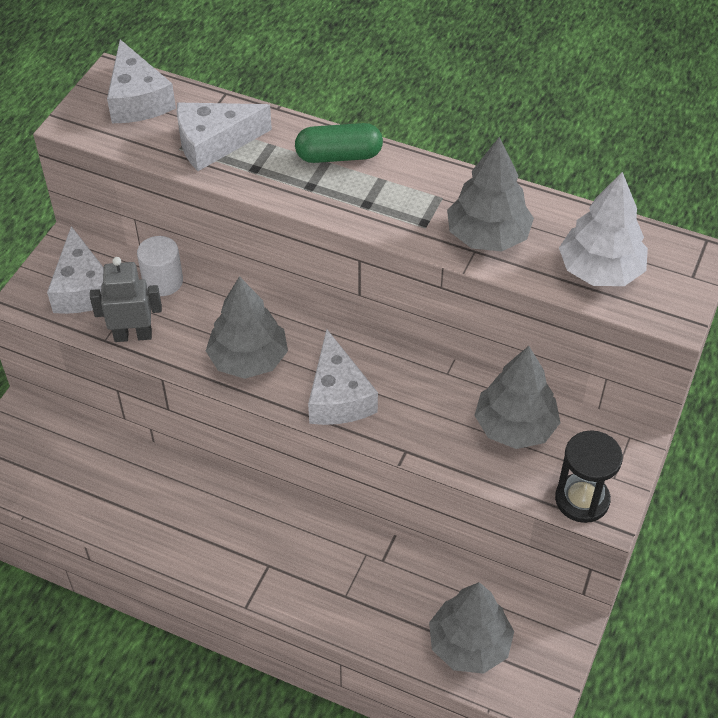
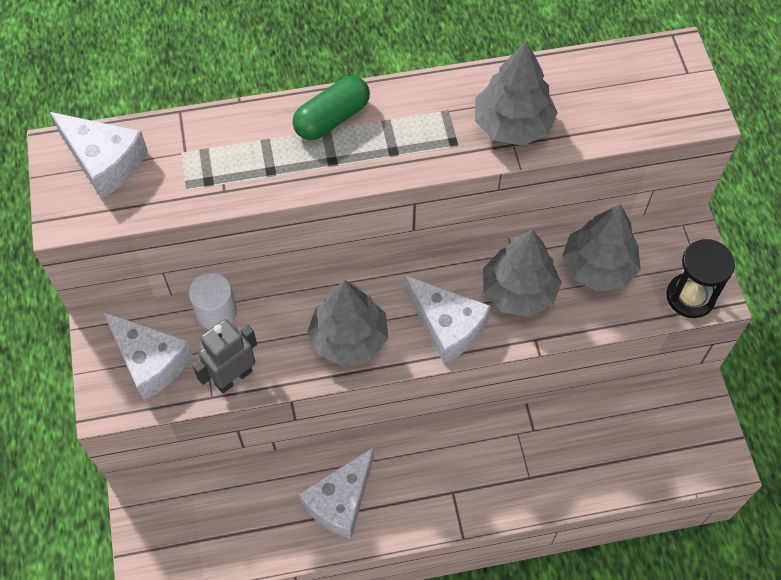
camera: 35 degrees left, 10 degrees up
white cheese [177,103,272,171] -> white cheese moved to [298,447,374,539]
grey tree [429,582,514,674] -> grey tree moved to [483,230,562,317]
white tree [559,172,648,286] -> none

